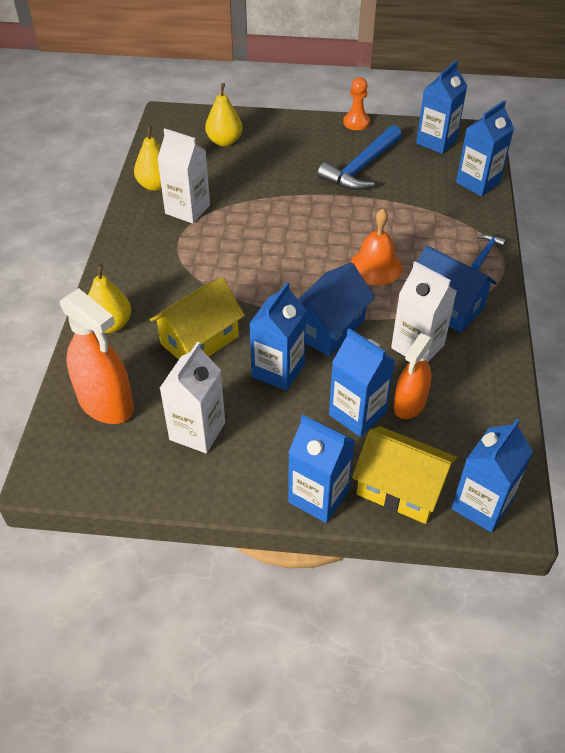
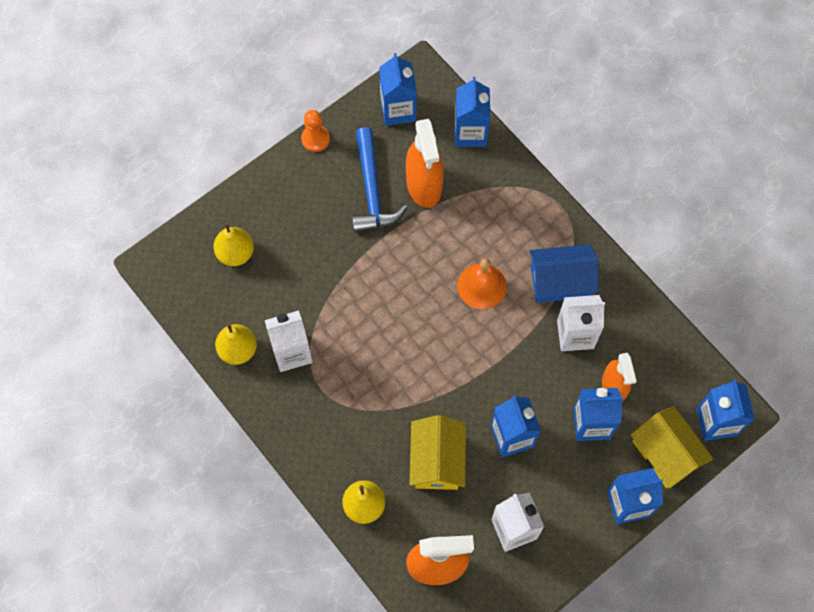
camera: 45 degrees left, 20 degrees up
blue house [298,262,375,356] -> none
yellow house [352,426,457,524] -> yellow house turned 75 degrees clockwise [630,406,713,488]
blue hammer [471,234,506,270] -> none
none -> orange spray bottle [406,119,444,208]

